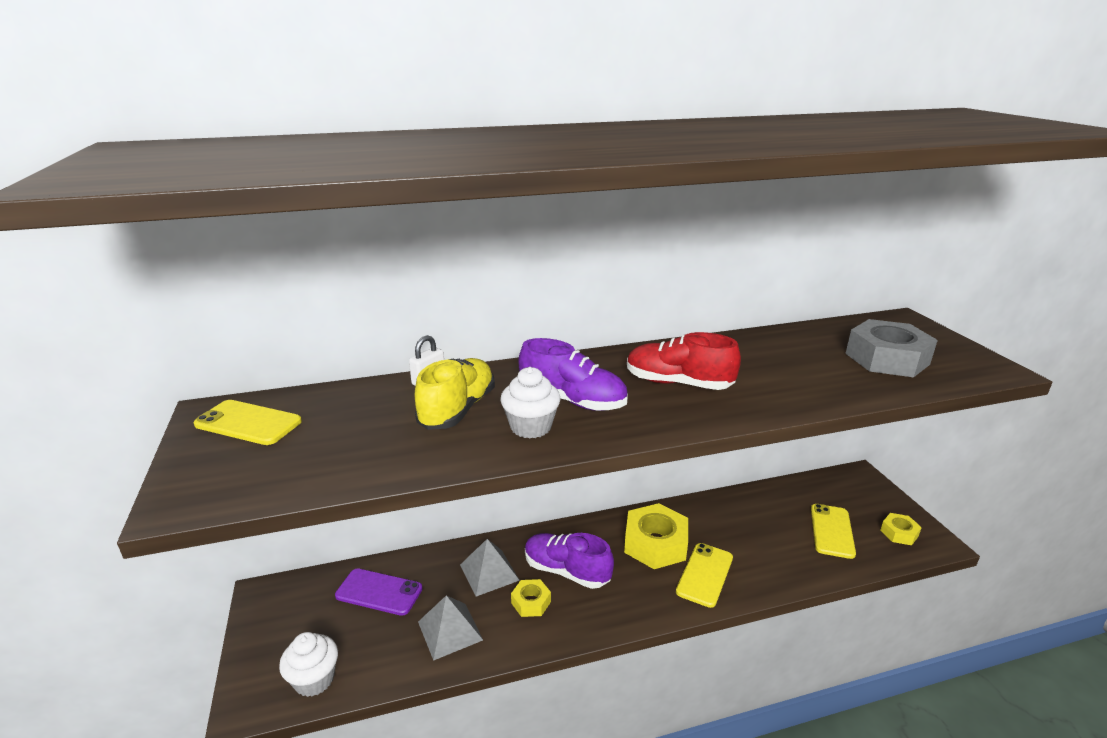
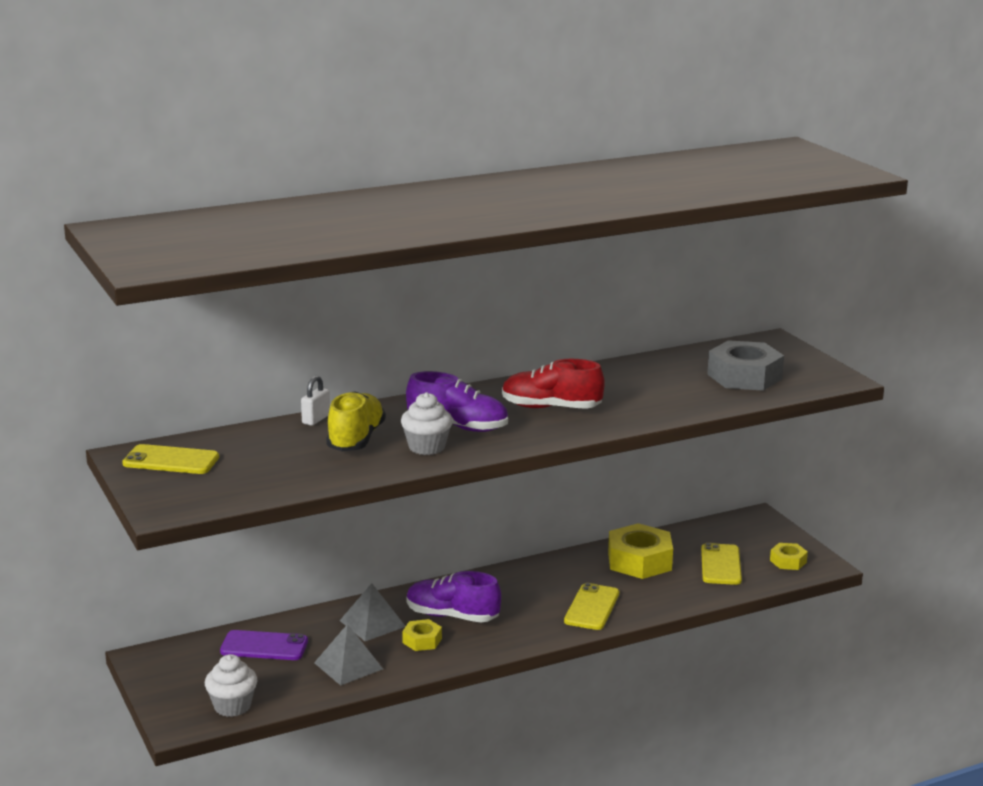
camera: 10 degrees left, 5 degrees down
yellow nut [624,503,688,569] -> yellow nut moved to [608,523,673,579]

